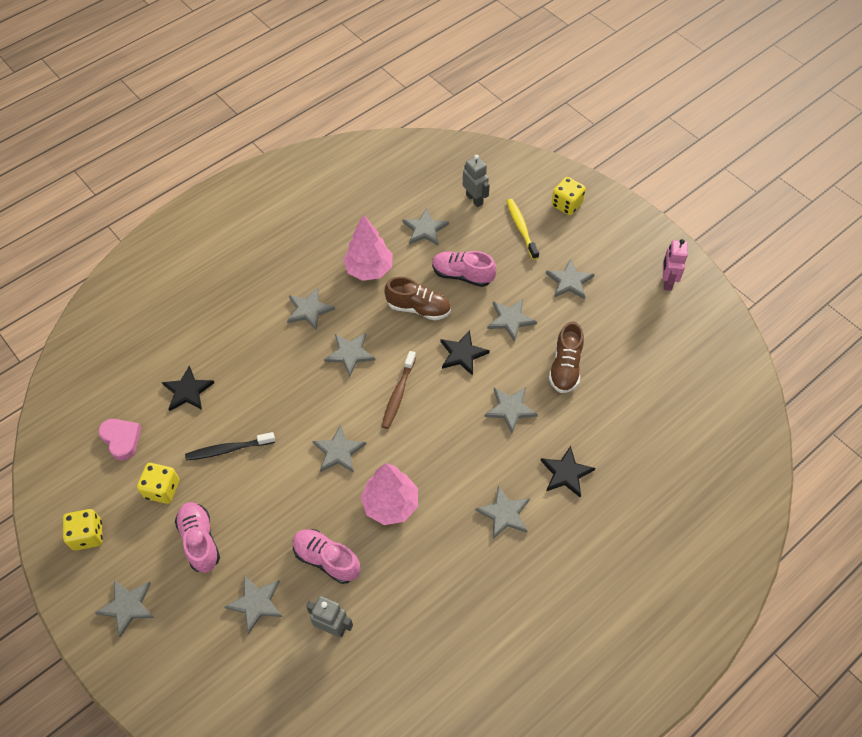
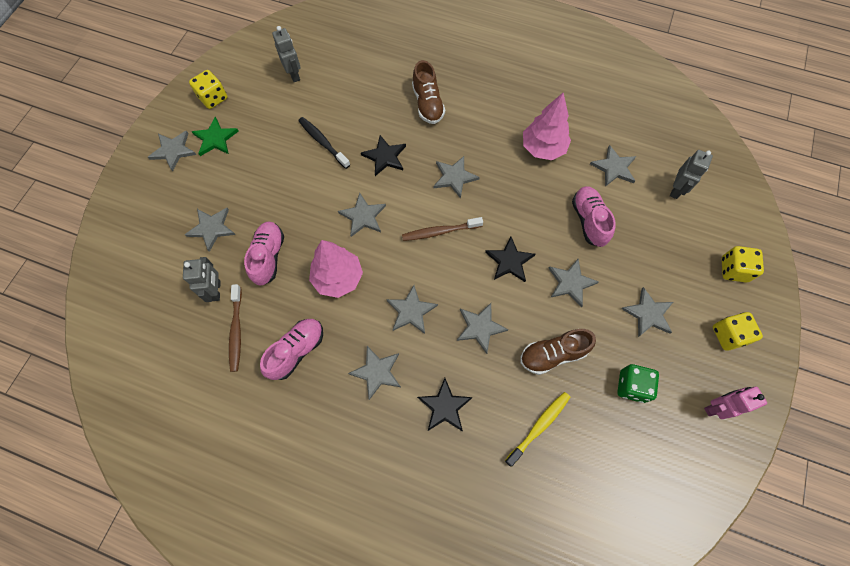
camera: 60 degrees right, 10 degrees up
pink heart [98,419,141,461] -> grey robot [272,26,301,82]
yellow dice [137,463,180,504] -> yellow dice moved to [713,312,763,351]
black star [162,366,214,411] -> black star moved to [361,135,406,176]
pink shoe [175,502,220,573] -> pink shoe moved to [260,319,323,380]
grey star [287,287,335,330] -> grey star moved to [386,285,438,334]
brown shoe [385,277,451,321] -> brown shoe moved to [412,60,445,124]
yellow toothbrush [507,199,539,260] -> yellow toothbrush moved to [505,392,570,467]
none -> green star [192,117,239,156]
none -> brown toothbrush [229,284,242,372]
none -> green dice [617,364,659,403]

